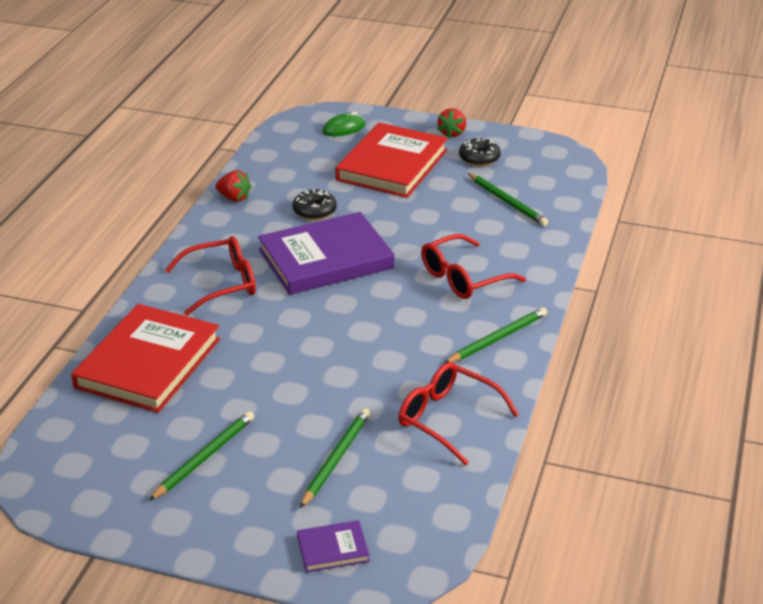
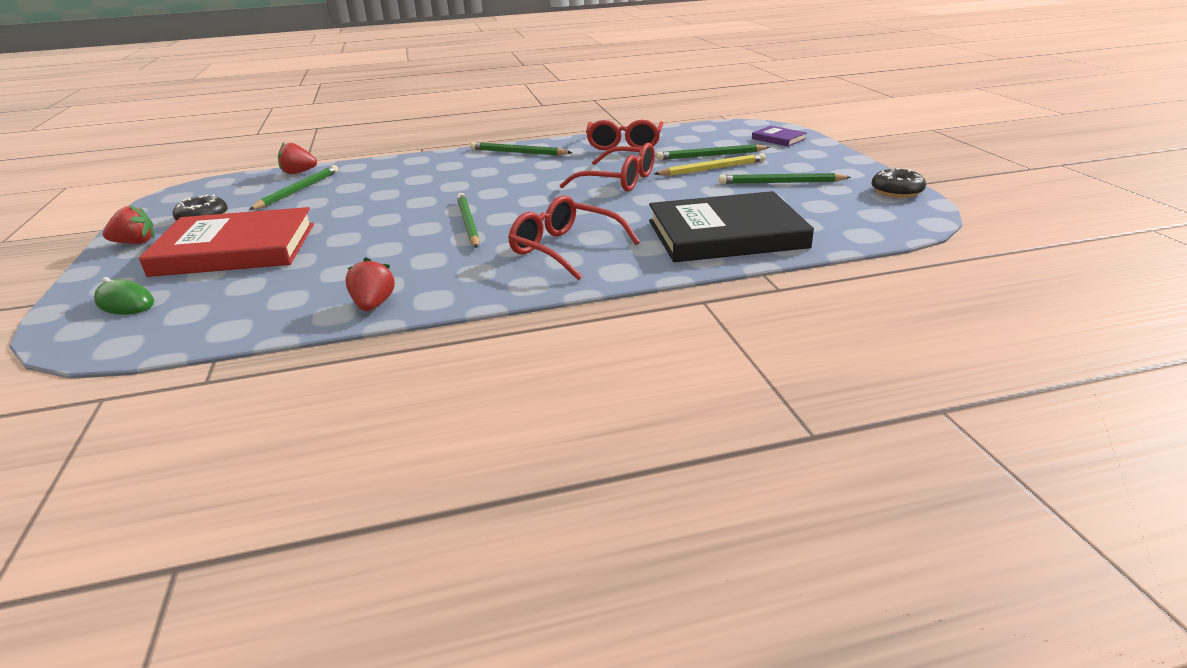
camera: 120 degrees left, 5 degrees down
red book [71,304,220,413] -> black book [649,191,814,262]
purple book [258,212,395,295] -> green pencil [457,193,480,248]
black donut [293,189,337,220] -> black donut moved to [872,168,926,198]
red glasses [421,234,526,299] -> red glasses moved to [560,143,655,192]
none -> red strawberry [278,143,317,174]
none -> yellow pencil [654,153,766,176]

